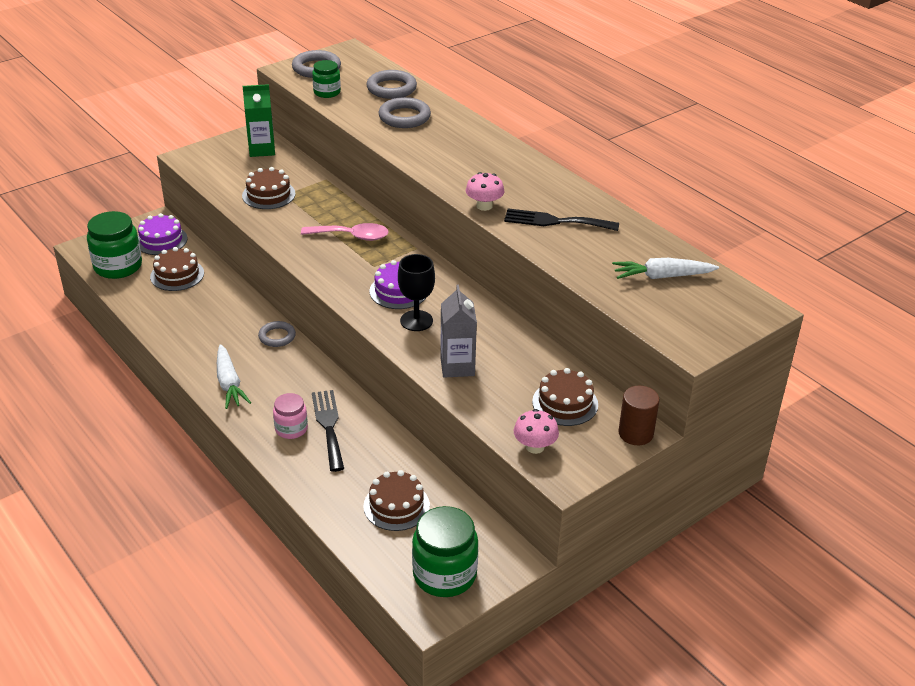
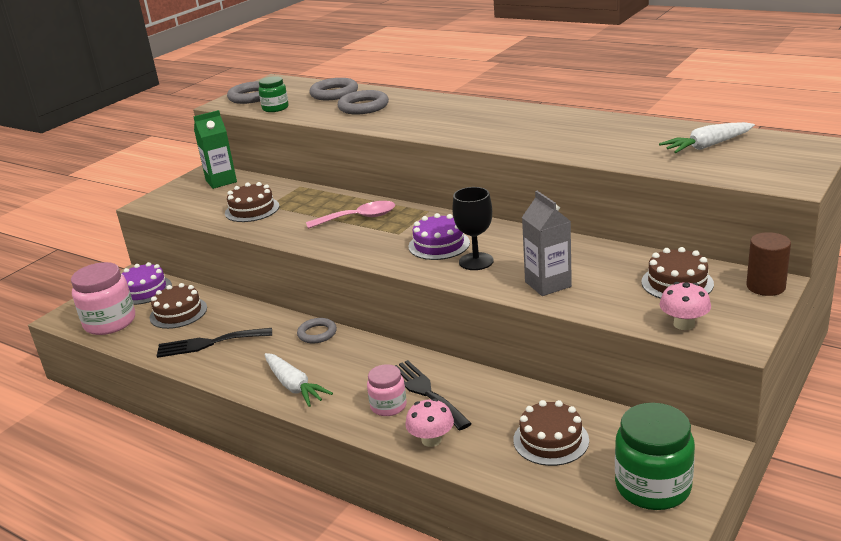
camera: 15 degrees left, 10 degrees down
green jar [87,211,142,279] -> pink jar [71,262,135,335]
pink mushroom [466,172,504,211] -> pink mushroom moved to [406,398,454,447]
black fork [504,208,619,231] -> black fork moved to [157,328,272,358]

